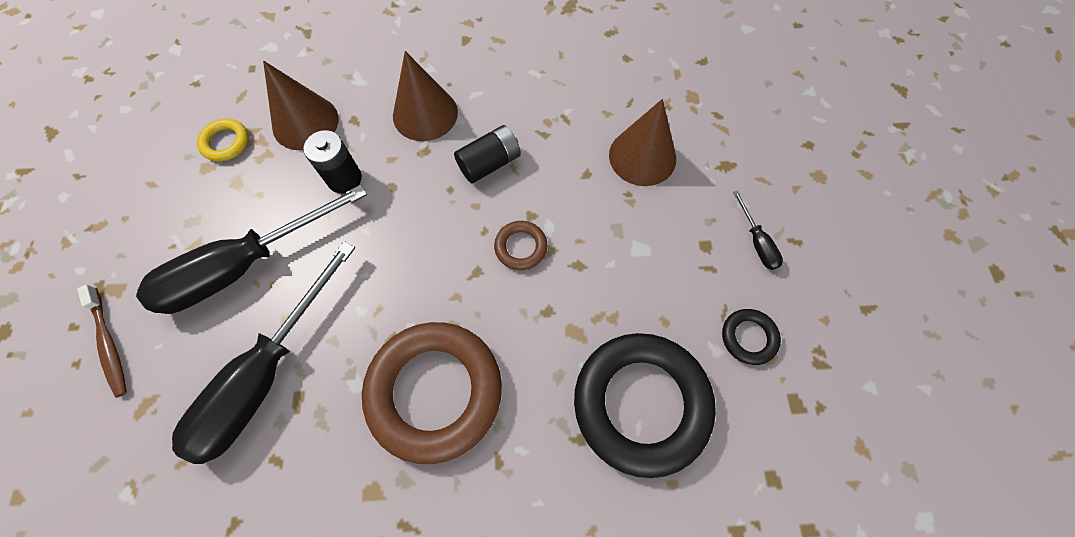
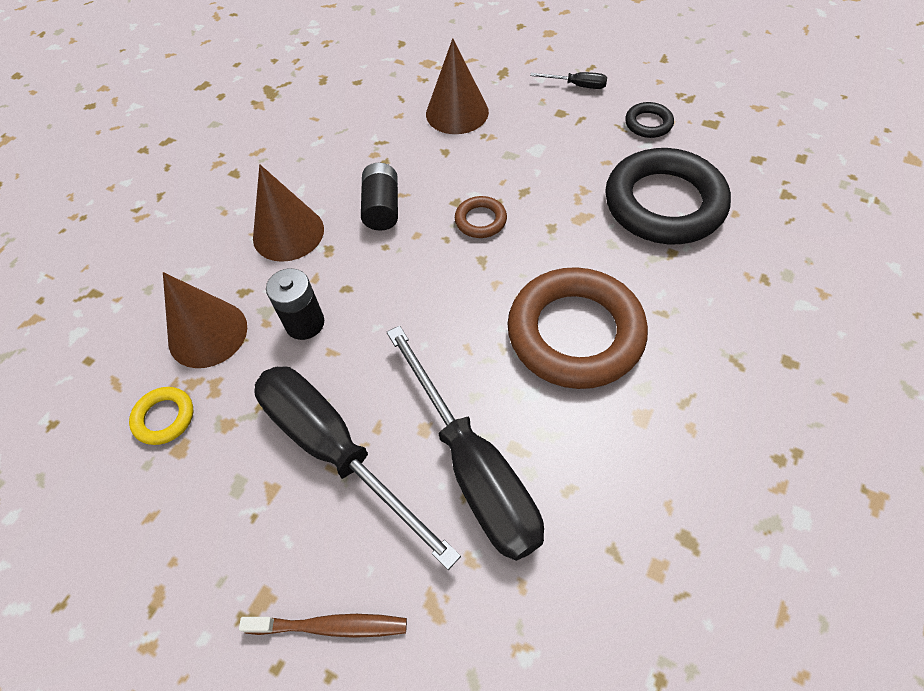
camera: 55 degrees left, 10 degrees down
black screwdriver [136,185,367,314] -> black screwdriver turned 135 degrees clockwise [254,366,461,570]

